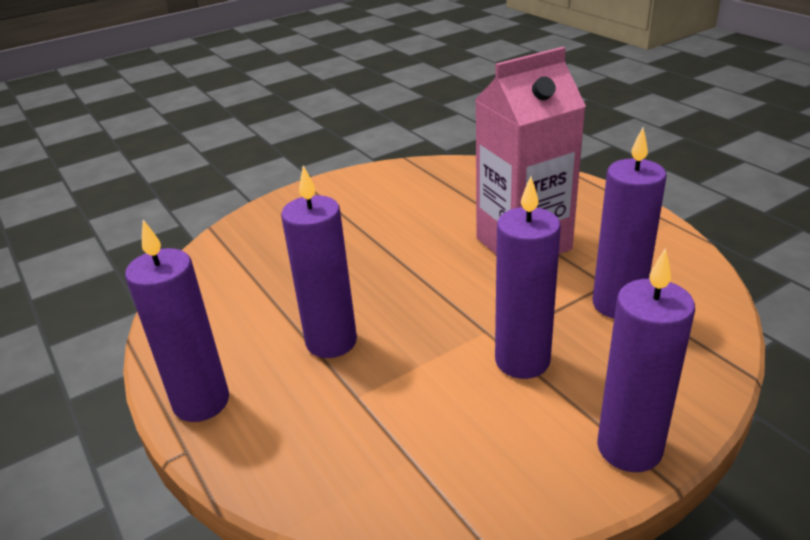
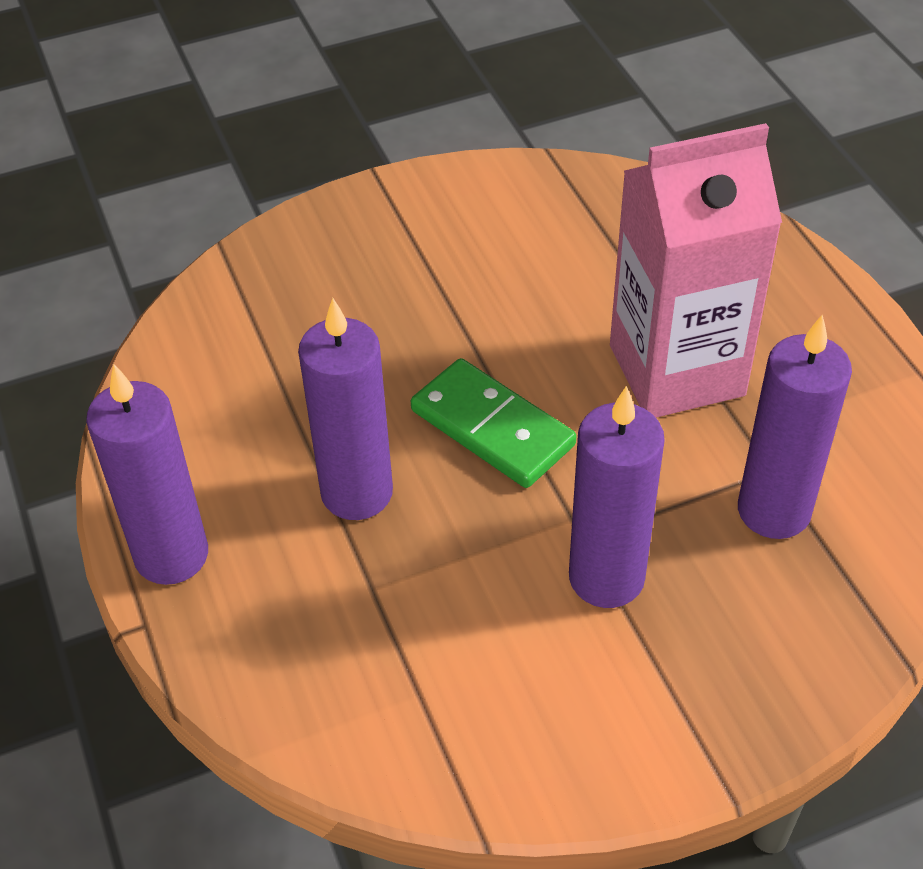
camera: 10 degrees right, 15 degrees up
purple candle [597,248,695,472] -> none
none -> green domino [411,358,576,488]

